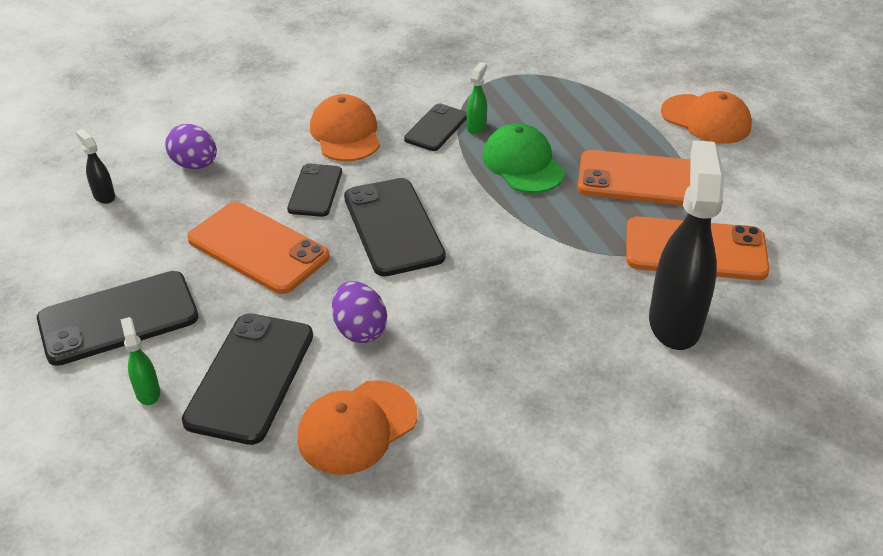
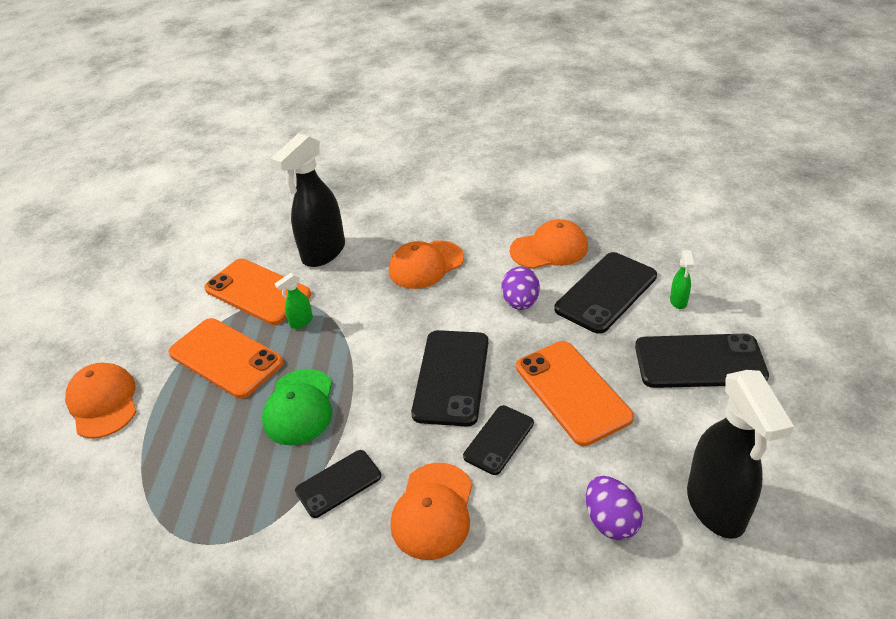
camera: 150 degrees left, 0 degrees up
black spray bottle [75,129,115,204] -> black spray bottle [687,370,794,539], size x2.33
green spray bottle [466,62,487,134] -> green spray bottle moved to [275,273,313,329]
none -> orange cap [389,240,464,289]

